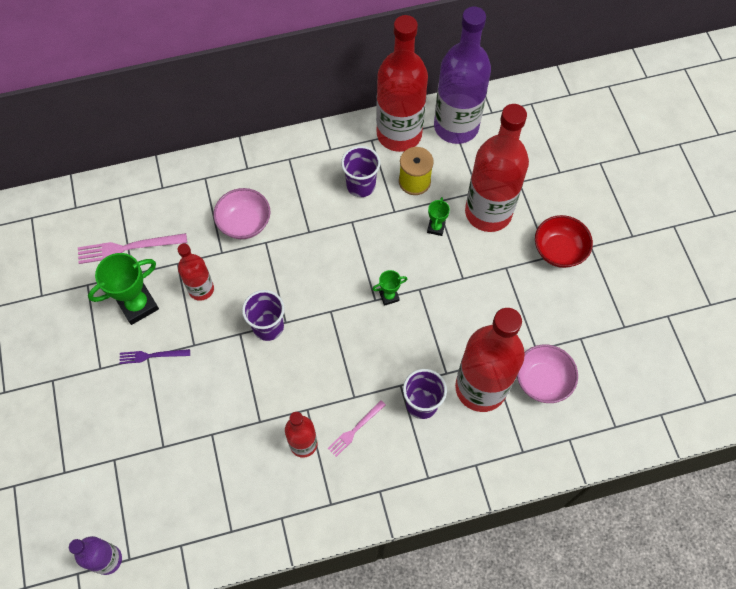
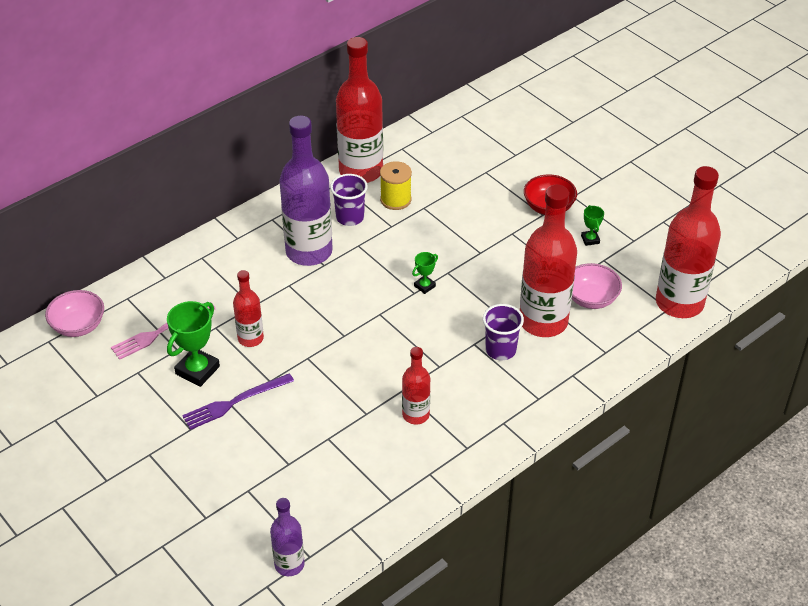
camera: 25 degrees left, 20 degrees down
purple fork [119,349,190,364] -> purple fork [182,373,294,430], size x1.63
pink bowl [214,188,270,239] -> pink bowl moved to [45,290,104,337]
purple cup [242,290,285,341] -> none
pink fork [328,400,386,457] -> none
green trophy [427,197,450,236] -> green trophy moved to [581,205,604,246]
purple bottle [434,7,491,144] -> purple bottle moved to [279,116,333,266]
red bottle [465,104,529,232] -> red bottle moved to [656,166,721,318]

